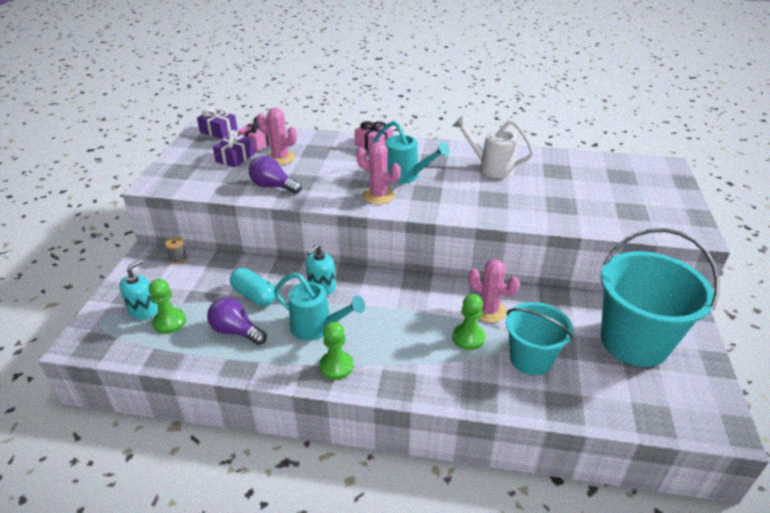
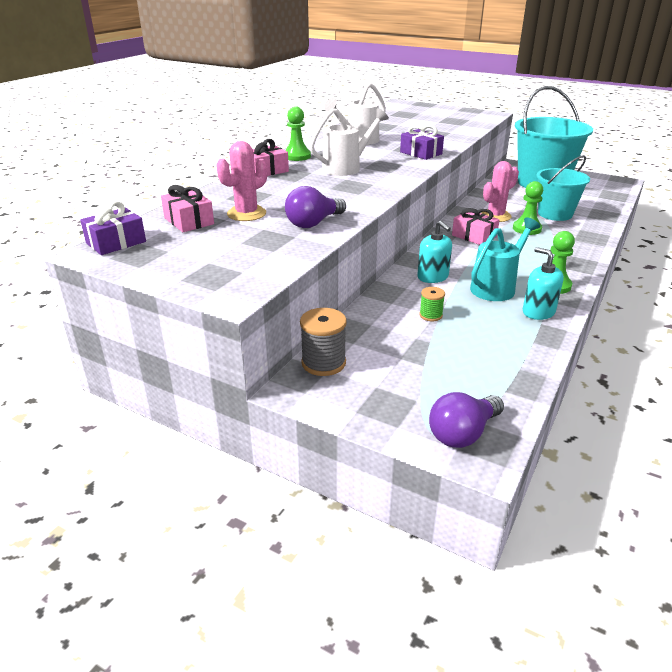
camera: 70 degrees left, 5 degrees down
turquoise soap dispenser [119,260,158,319] -> turquoise soap dispenser moved to [523,247,564,320]
green pawn [149,279,186,334] -> green pawn moved to [285,107,311,161]
grey spool [165,237,188,264] -> grey spool [300,308,347,376], size x1.72
purple light bulb [207,297,267,345] -> purple light bulb moved to [429,392,504,448]
purple gift [213,130,255,168] -> purple gift moved to [400,124,444,160]
turquoise capsule [230,268,276,306] -> green spool [419,287,445,321]
pink cactus [356,142,401,204] -> none
turquoise watering can [373,121,450,184] -> white watering can [310,108,389,176]
none -> pink gift [452,208,500,245]

